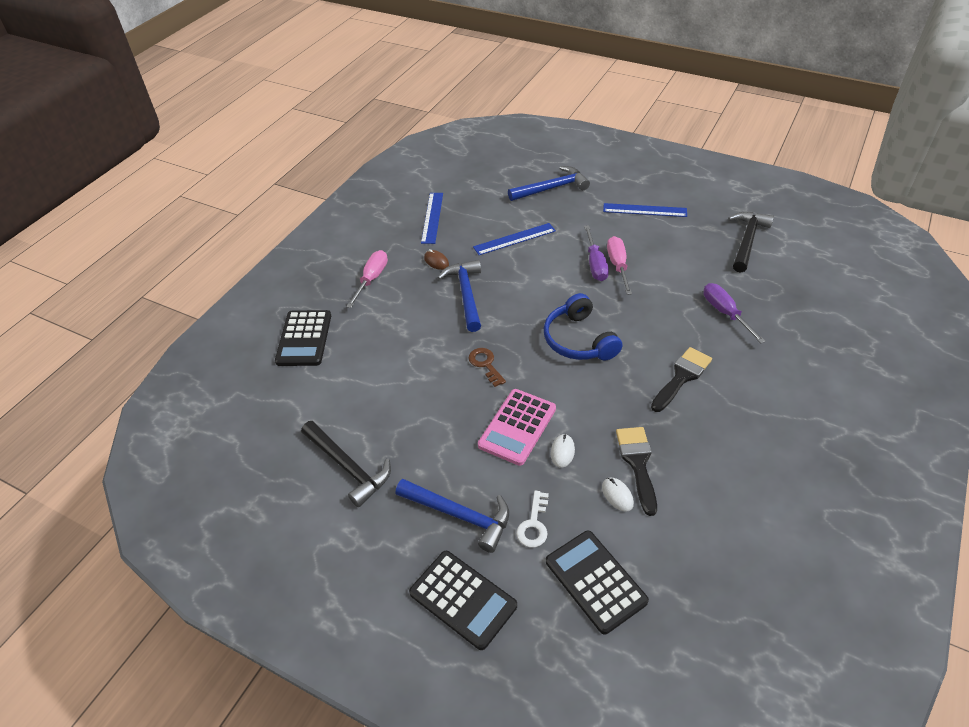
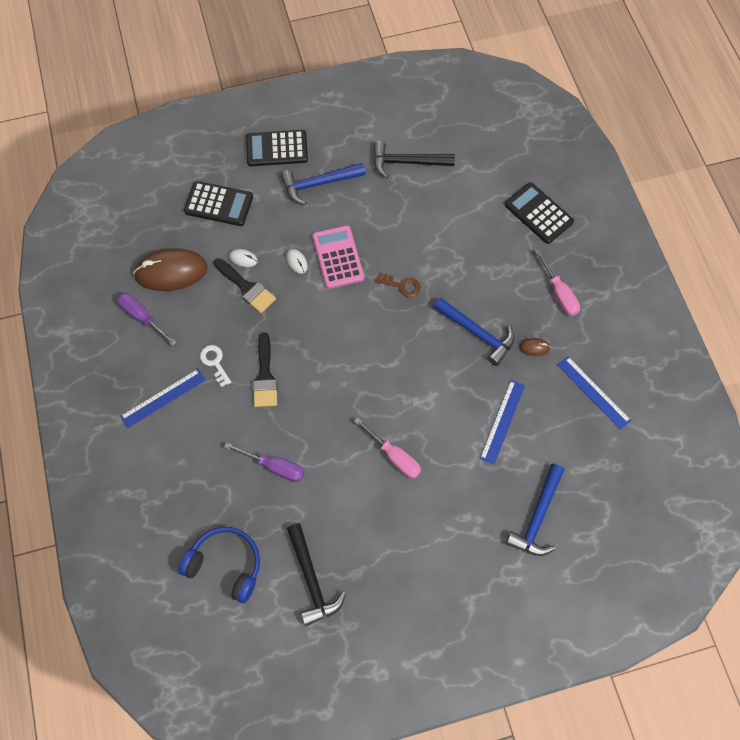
camera: 135 degrees right, 20 degrees up
white key [516,491,549,548] -> white key moved to [200,345,231,387]
blue headphones [544,293,622,361] -> blue headphones moved to [178,527,260,603]
purple screwdriver [584,225,609,281] -> purple screwdriver moved to [117,292,177,346]
blue ruler [603,203,687,217] -> blue ruler moved to [120,369,206,428]
none -> brown mouse [133,248,208,291]

